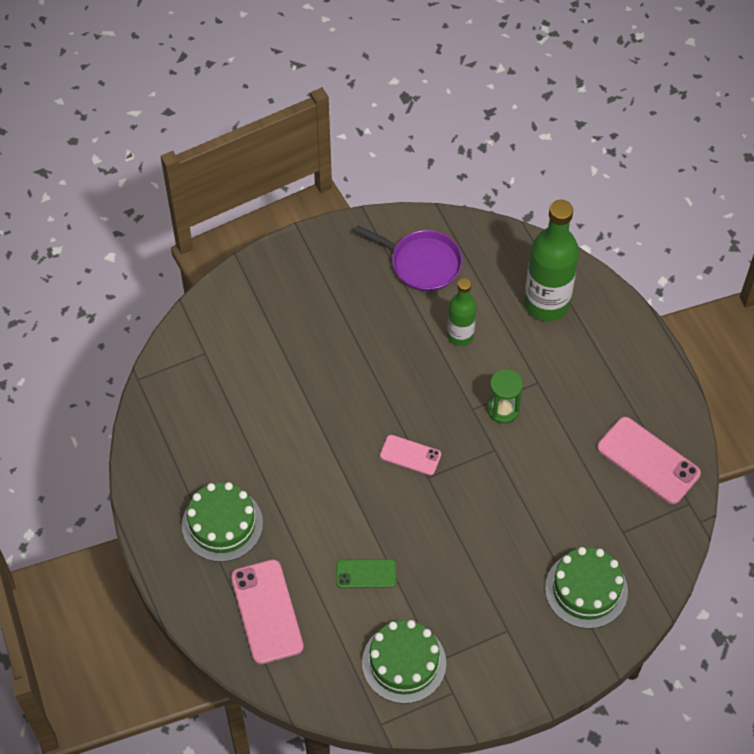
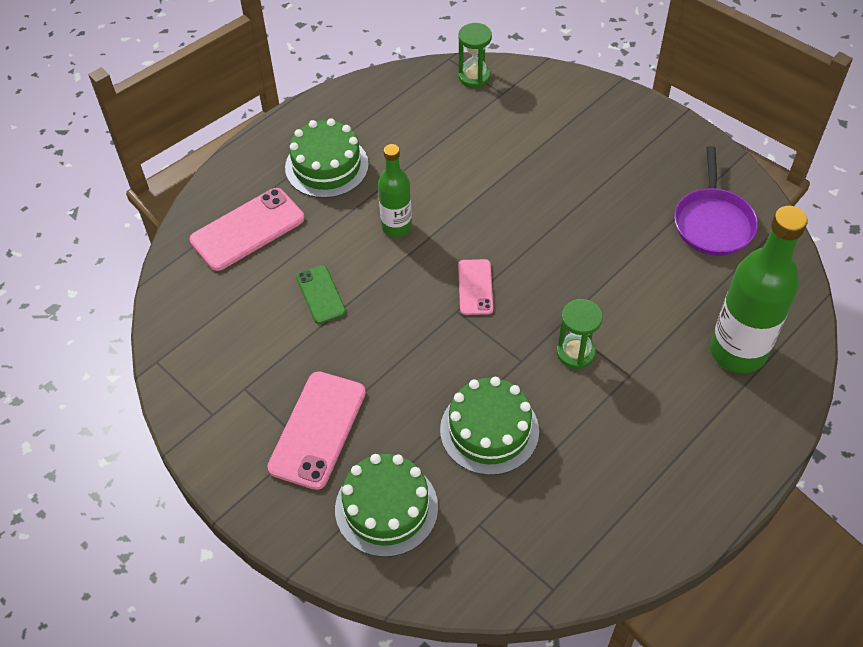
camera: 70 degrees right, 5 degrees down
green cake [362,620,446,704] -> green cake moved to [440,377,539,475]
green bottle [447,278,477,346] -> green bottle moved to [378,144,412,237]
pink phone [597,417,701,504] -> pink phone moved to [267,371,366,490]
none -> green hourglass [458,23,492,88]

